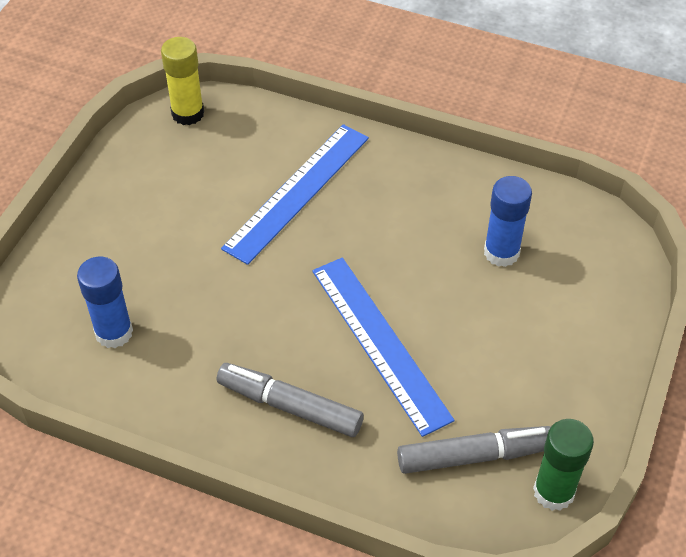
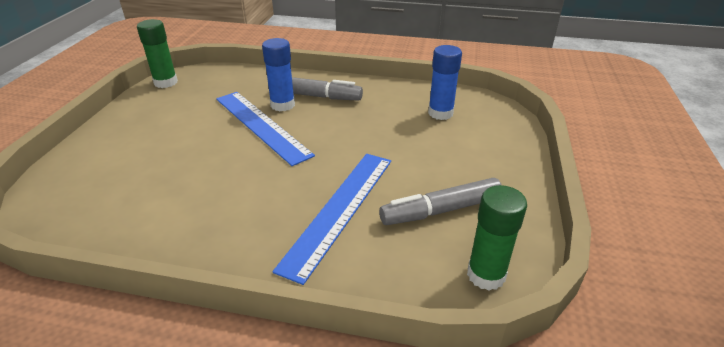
camera: 170 degrees right, 15 degrees down
yellow glue stick [161,37,204,125] -> green glue stick [467,185,527,290]
grey marker [397,426,551,474] -> grey marker moved to [379,178,502,225]
blue glue stick [484,176,532,267] -> blue glue stick moved to [262,38,295,111]

